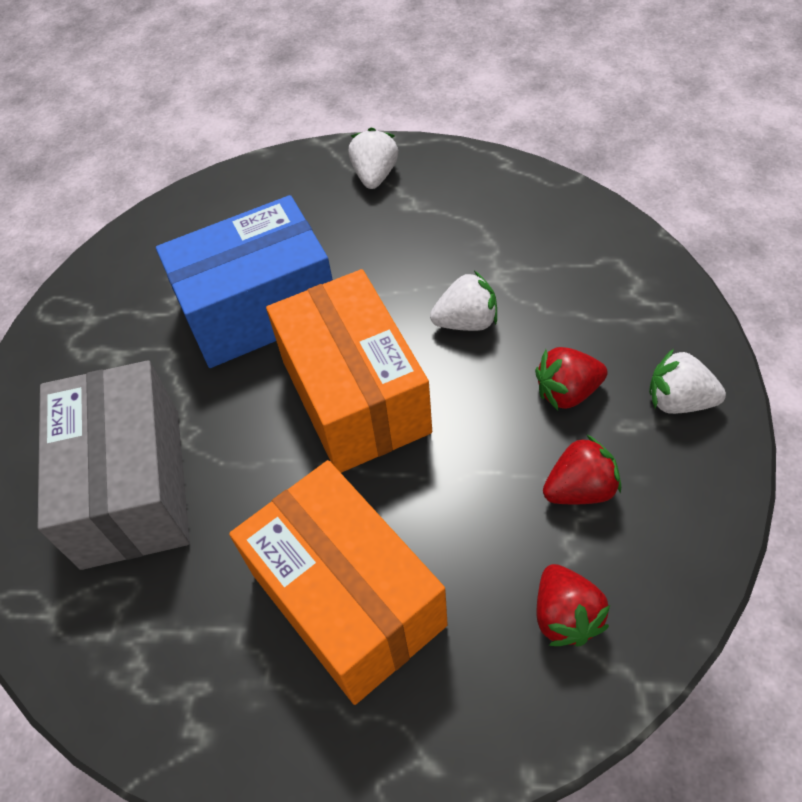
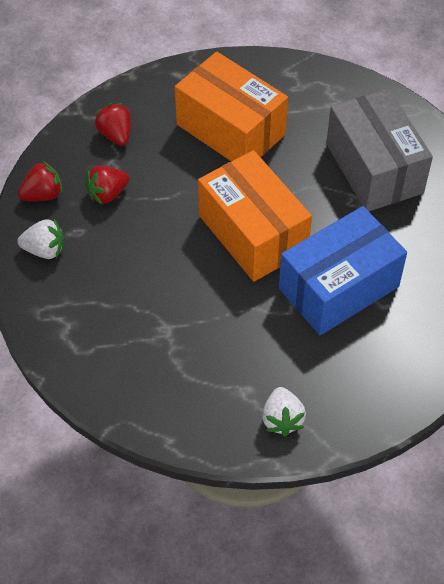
camera: 165 degrees right, 0 degrees up
white strawberry [430,271,497,331] -> none
red strawberry [535,347,608,410] -> red strawberry moved to [18,161,63,201]

